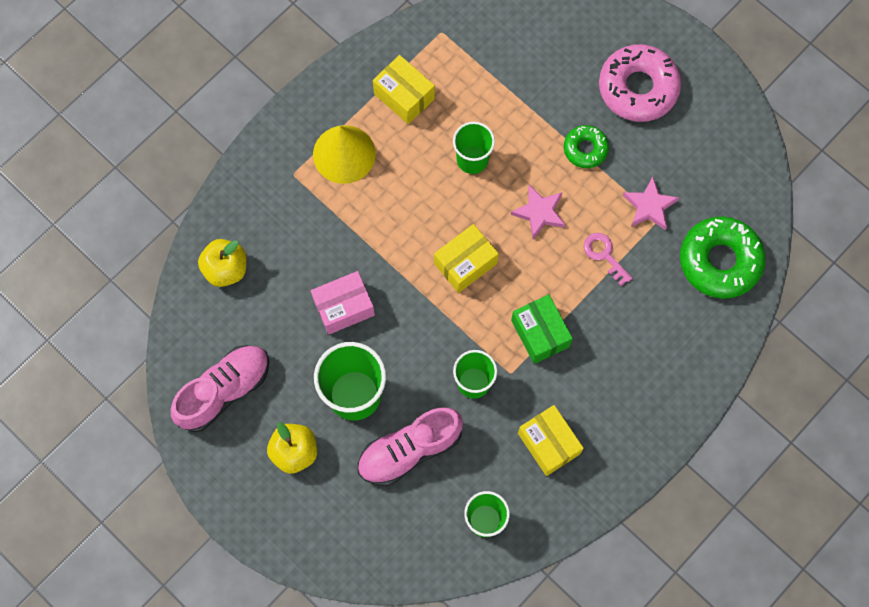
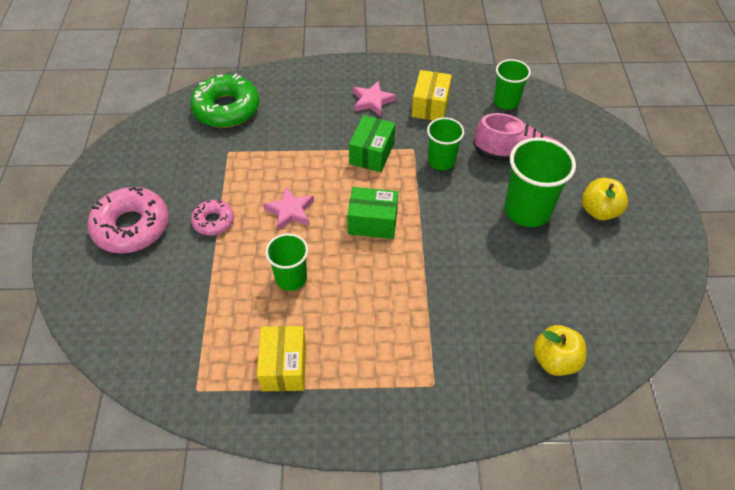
camera: 135 degrees left, 20 degrees down
pink shoe [171,345,270,432] -> none
pink box [311,271,375,335] -> none
yellow cone [313,125,376,184] -> none
yellow box [434,224,499,293] -> green box [347,187,398,239]
green donut [564,125,609,168] -> pink donut [191,199,234,235]
pink key [584,233,632,286] -> none
pink star [623,177,679,230] -> pink star moved to [353,81,396,116]

